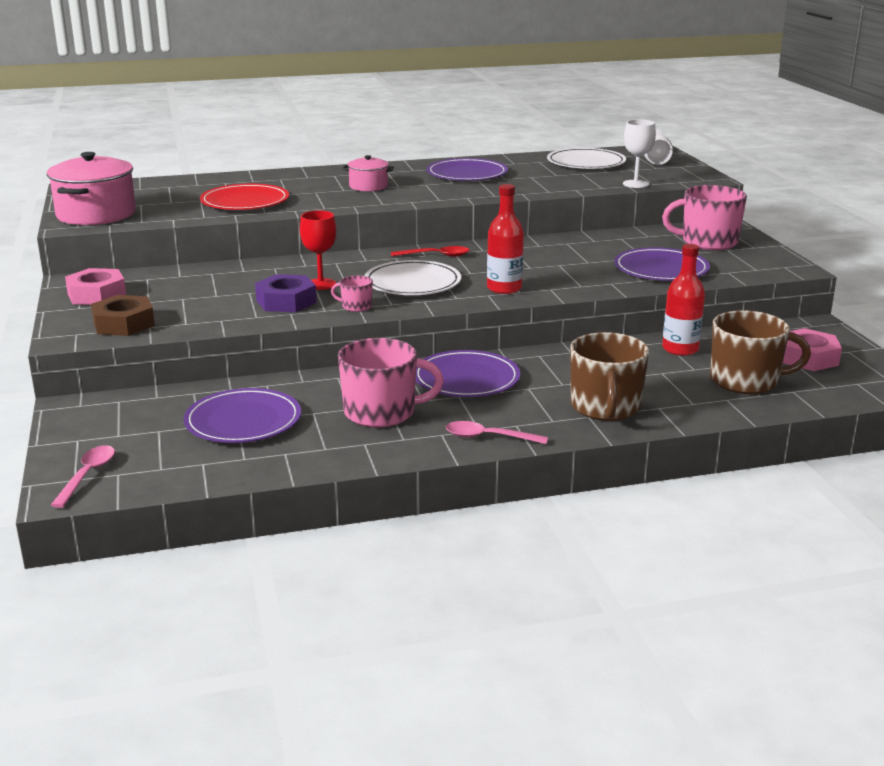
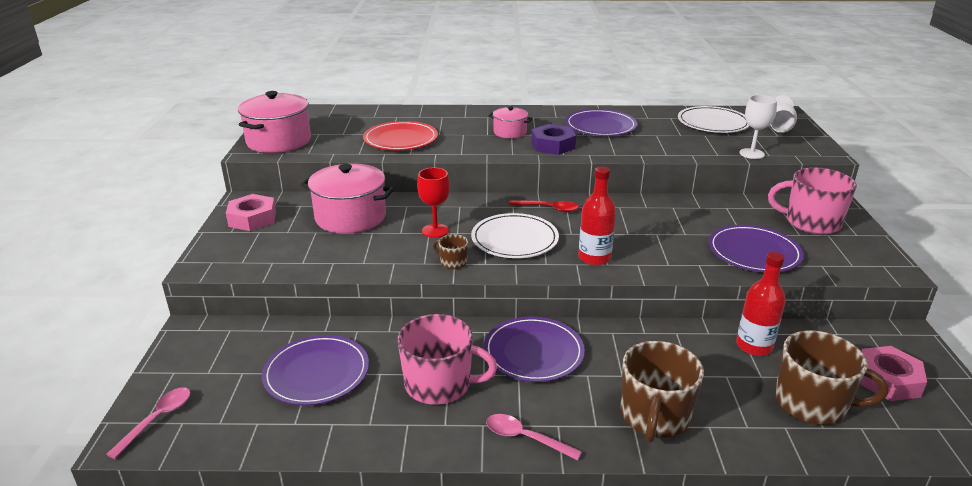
camera: 15 degrees right, 5 degrees up
brown nut [91,295,155,336] -> none
purple nut [255,274,317,312] -> purple nut moved to [531,124,576,155]
pink mug [331,275,373,312] -> brown mug [433,234,468,269]
none -> pink pot [301,163,395,234]

